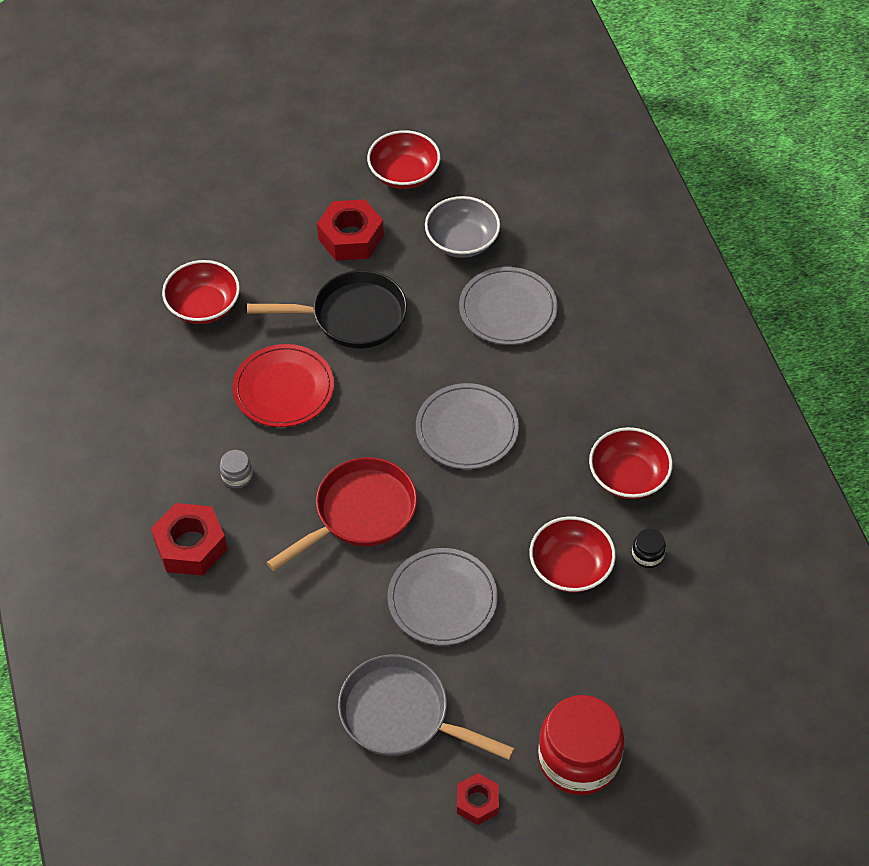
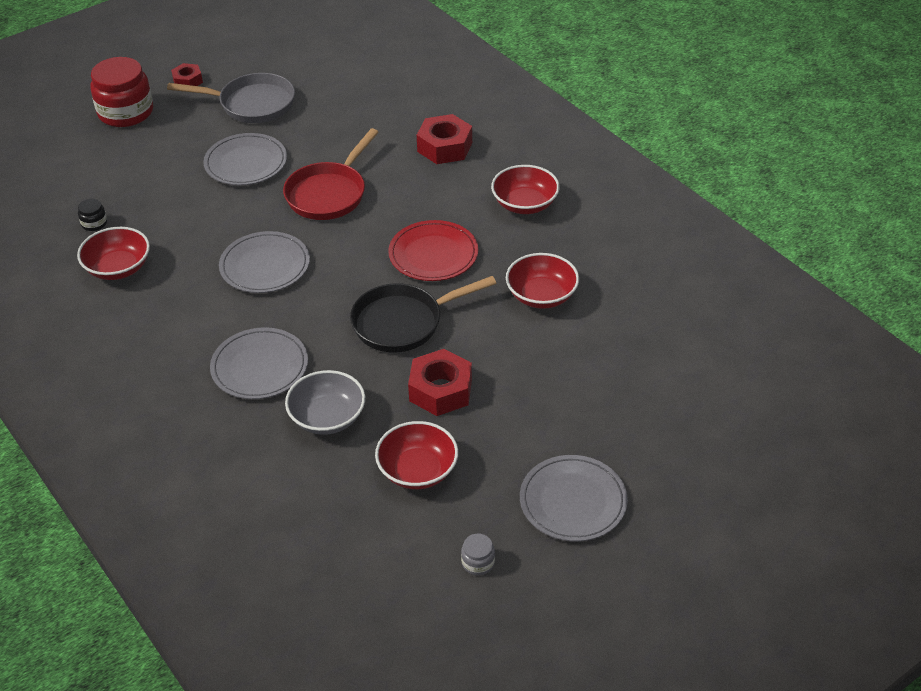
camera: 160 degrees right, 10 degrees down
grey jar [220,450,253,488] -> grey jar moved to [461,534,495,575]
red bowl [529,516,616,593] -> red bowl moved to [491,165,560,214]
none -> grey plate [520,455,628,542]

